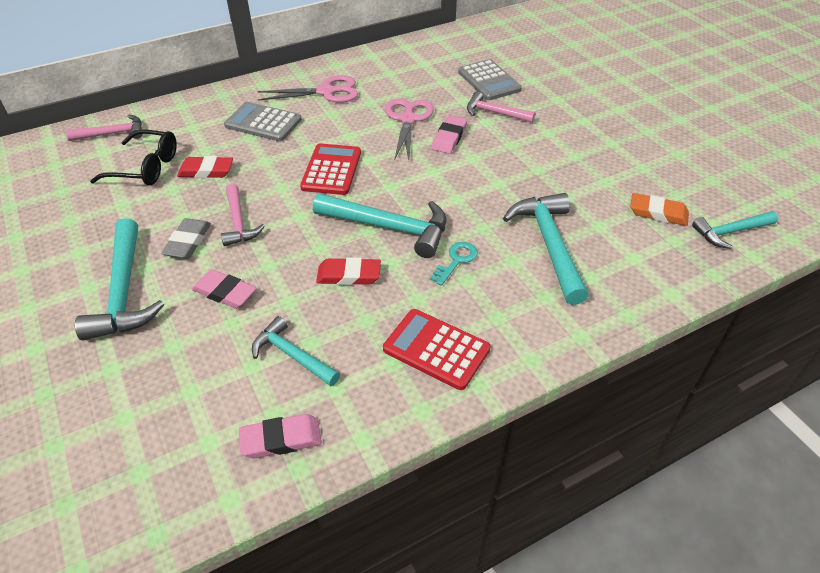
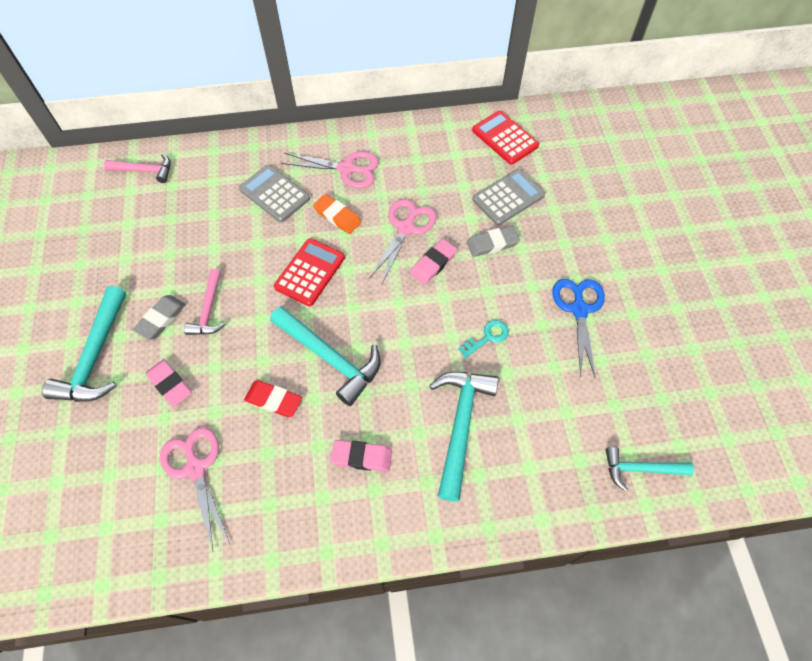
camera: 20 degrees right, 15 degrees up
black glasses [90,130,177,185] -> none
red eraser [177,156,233,178] -> none
pink eraser [239,414,322,458] -> pink eraser moved to [330,440,392,472]
turquoise hammer [252,316,340,386] -> pink scissors [160,427,230,551]
red calculator [383,309,491,390] -> red calculator moved to [472,111,539,165]
turquoise key [430,242,478,286] -> turquoise key moved to [458,320,509,358]
grey calculator [458,59,522,100] -> grey calculator turned 120 degrees counterclockwise [473,169,545,225]
pink hammer [467,91,535,123] -> grey eraser [467,226,520,257]
orange eraser [630,193,689,226] -> orange eraser moved to [313,194,362,234]
none -> blue scissors [552,279,605,379]

